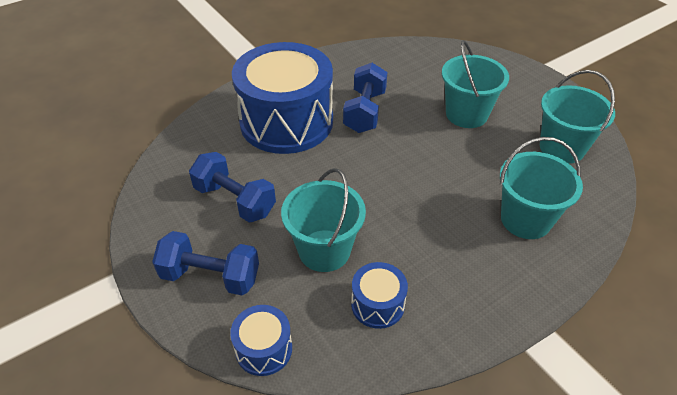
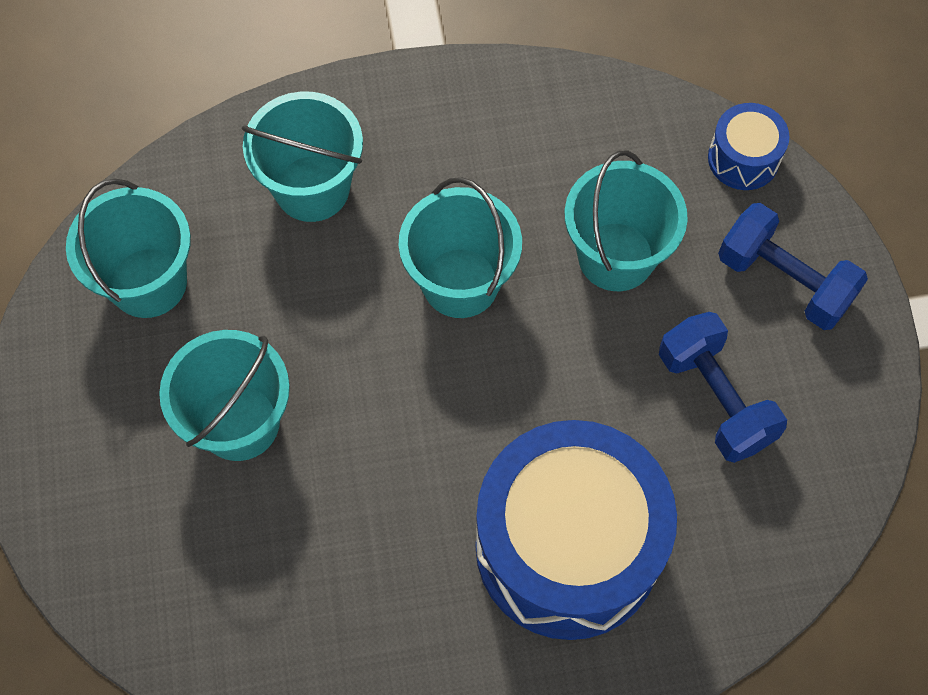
camera: 155 degrees left, 20 degrees up
blue dumbbell [343,63,387,133] -> none
blue drum [351,262,408,329] -> none
none -> turquoise bucket [399,177,522,318]

